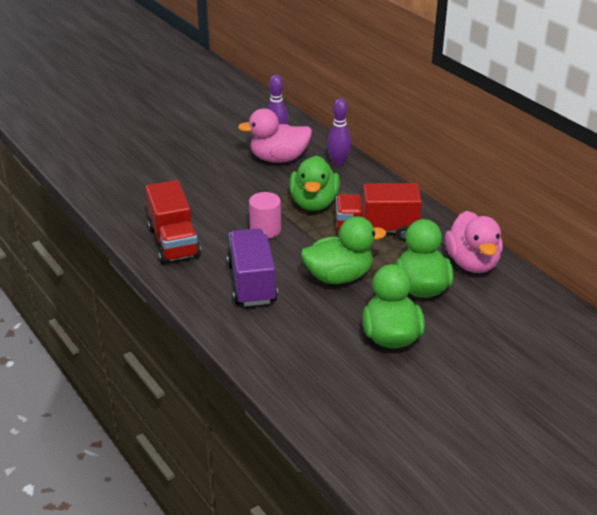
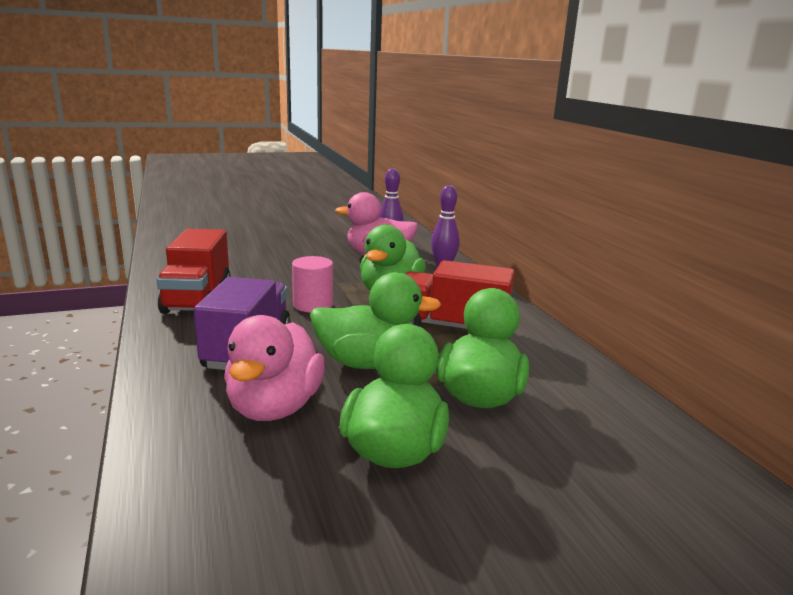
camera: 15 degrees right, 15 degrees down
pink duck [445,211,503,273] -> pink duck moved to [224,315,325,421]

